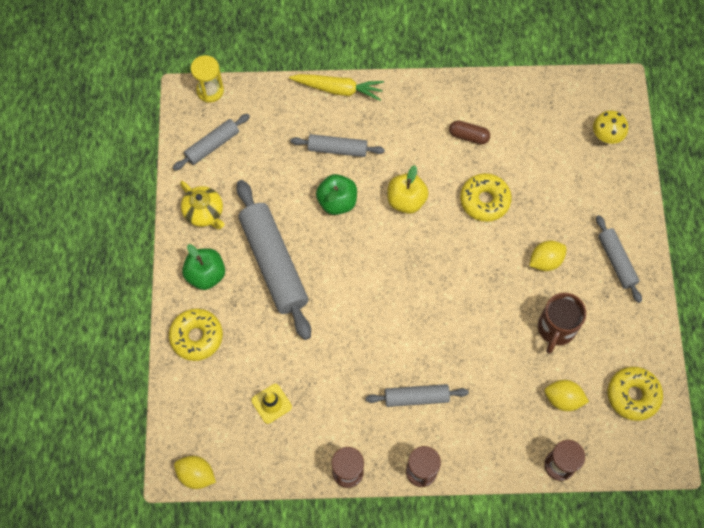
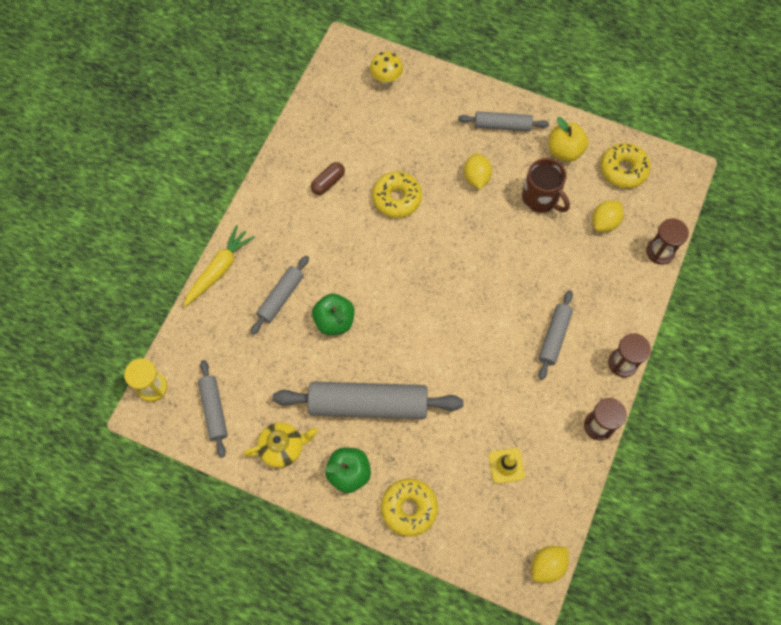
camera: 65 degrees left, 0 degrees up
yellow apple [387,165,429,214] -> yellow apple moved to [549,117,589,162]

